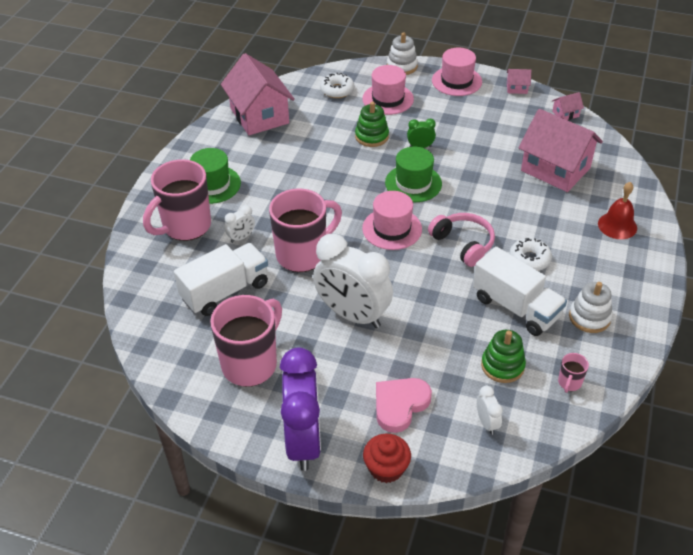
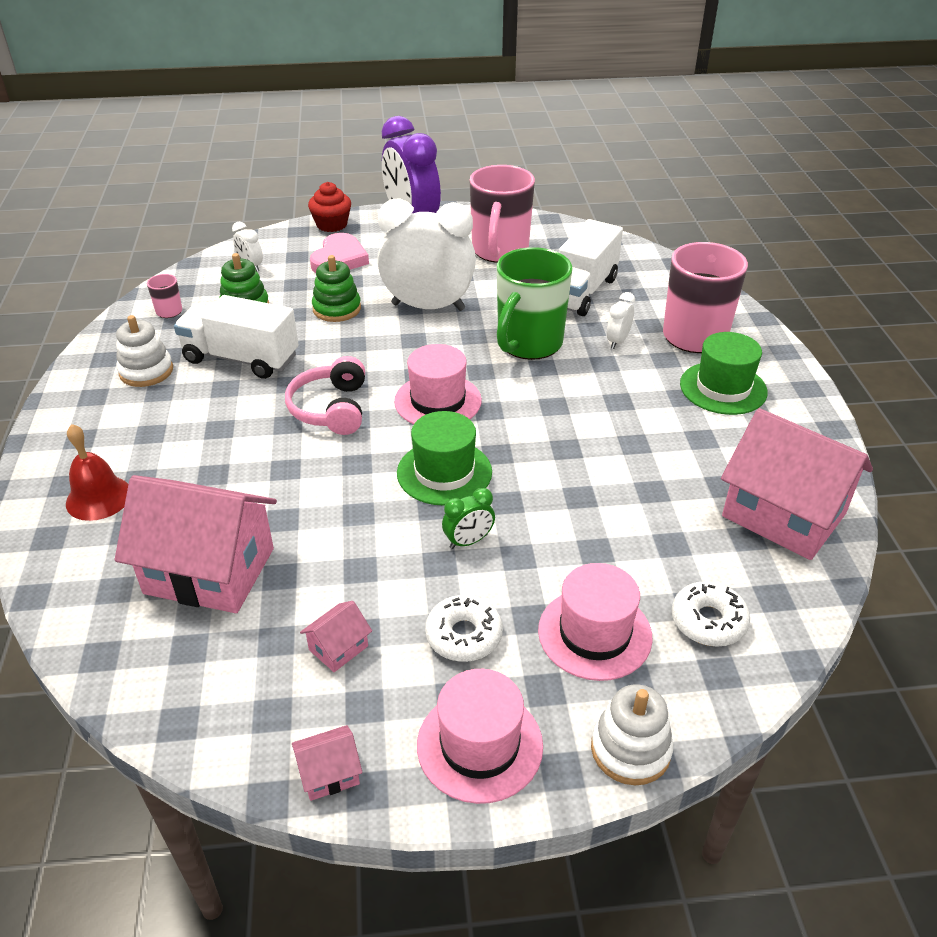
camera: 155 degrees right, 5 degrees down
pink mug [269,188,342,272] -> green mug [497,247,573,360]
green stacking toy [355,102,389,147] -> green stacking toy moved to [312,255,361,322]
pink headphones [428,213,495,267] -> pink headphones turned 60 degrees clockwise [285,356,365,435]
white donut [509,238,552,271] -> white donut moved to [425,595,503,662]
pink house [552,92,584,120] -> pink house moved to [300,601,372,672]

